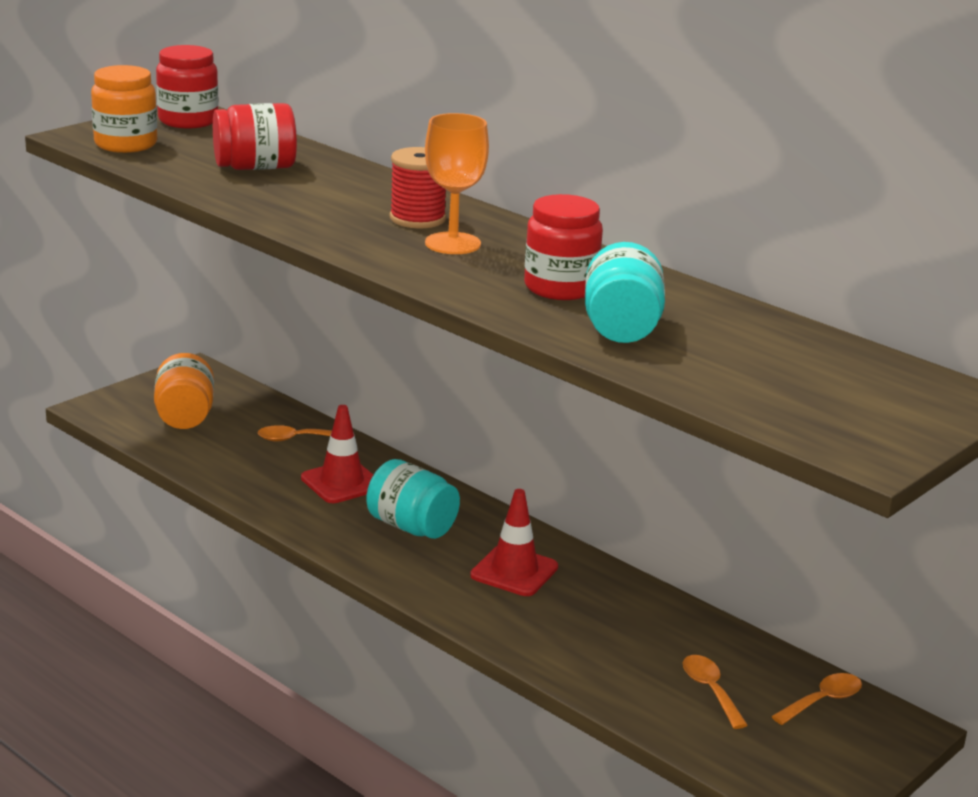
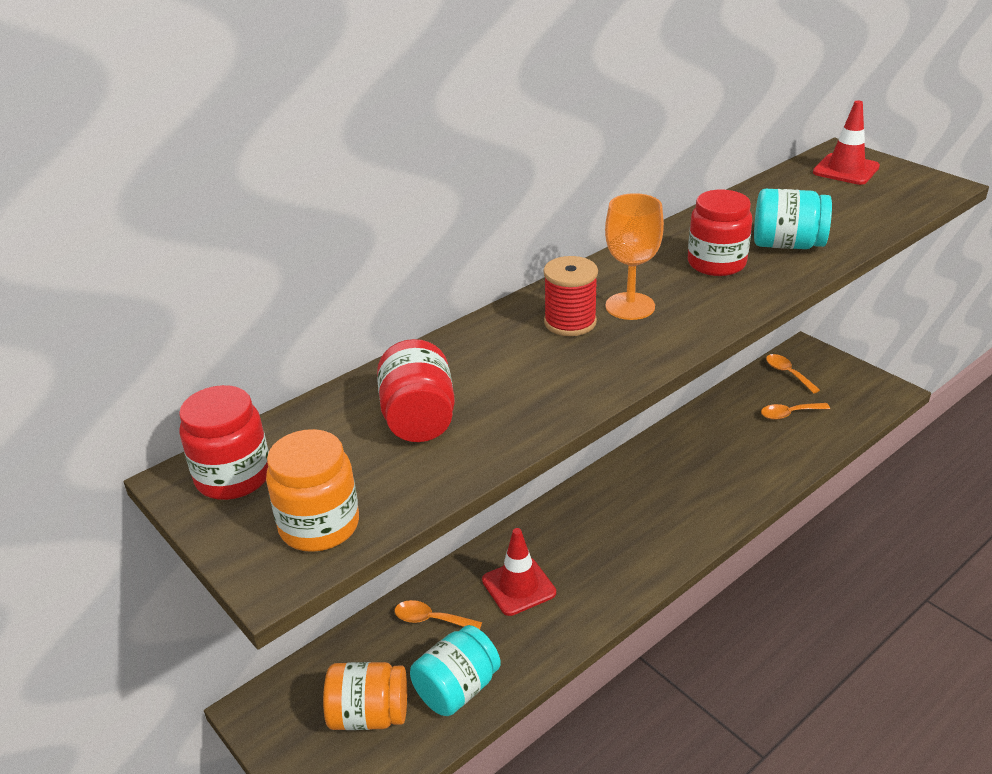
camera: 80 degrees left, 10 degrees up
orange spoon [258,425,332,442] -> orange spoon turned 105 degrees clockwise [394,600,482,630]
turquoise jar [366,459,460,539] -> turquoise jar moved to [410,625,501,716]
red traffic cone [470,489,558,596] -> red traffic cone moved to [813,101,880,185]

